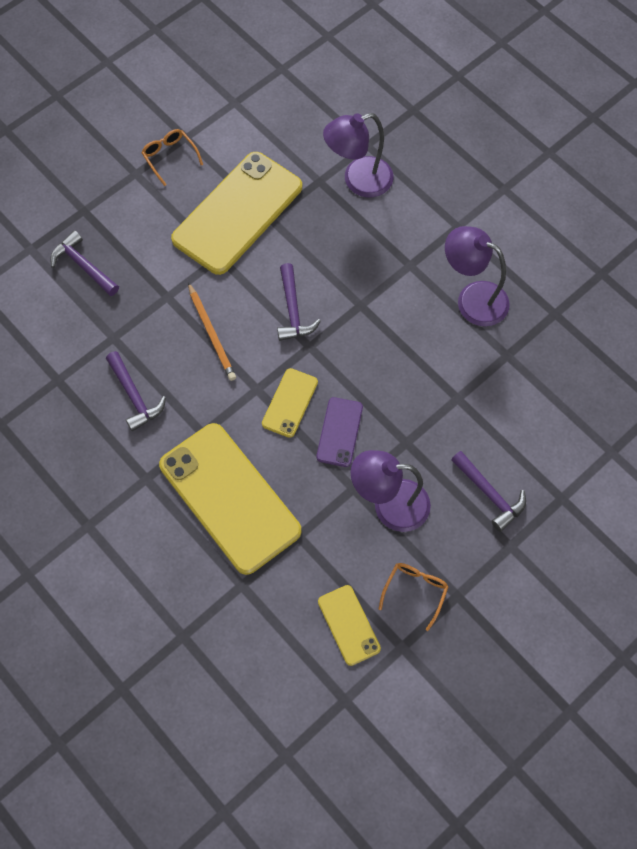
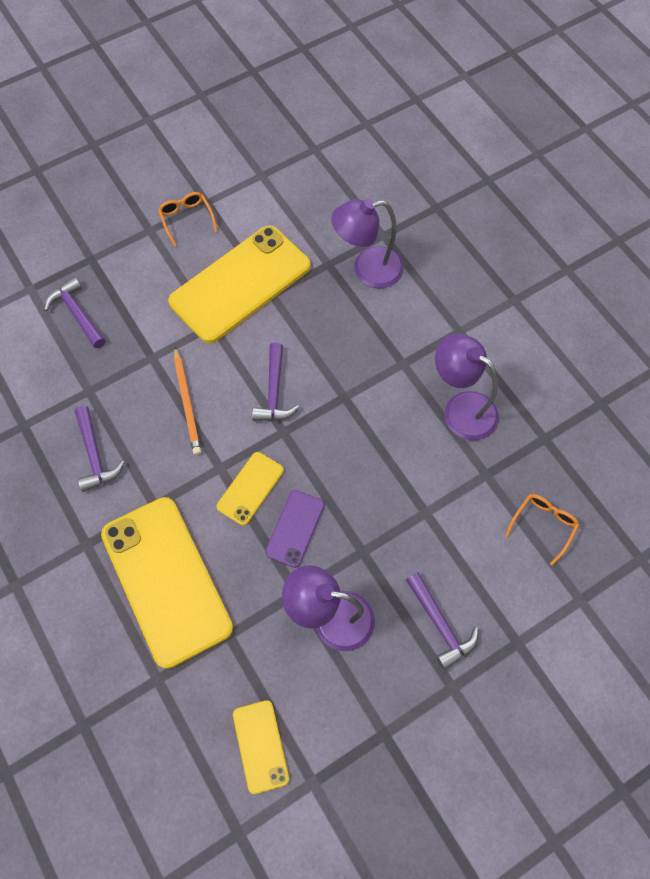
camera: 10 degrees right, 0 degrees up
orange glasses [379,563,449,631] -> orange glasses moved to [505,494,579,565]

